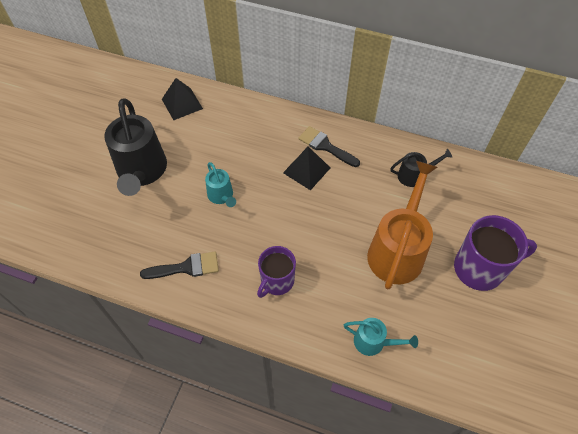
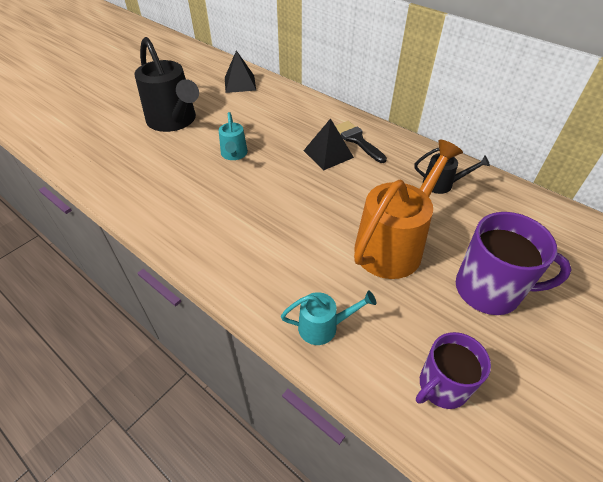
camera: 20 degrees right, 10 degrees down
black watering can [104,98,167,196] -> black watering can turned 45 degrees counterclockwise [134,37,199,132]
black brush [140,251,219,279] -> none
purple mug [257,246,296,298] -> purple mug moved to [416,332,491,409]
turquoise watering can [344,318,418,356] -> turquoise watering can turned 45 degrees counterclockwise [281,291,376,345]

